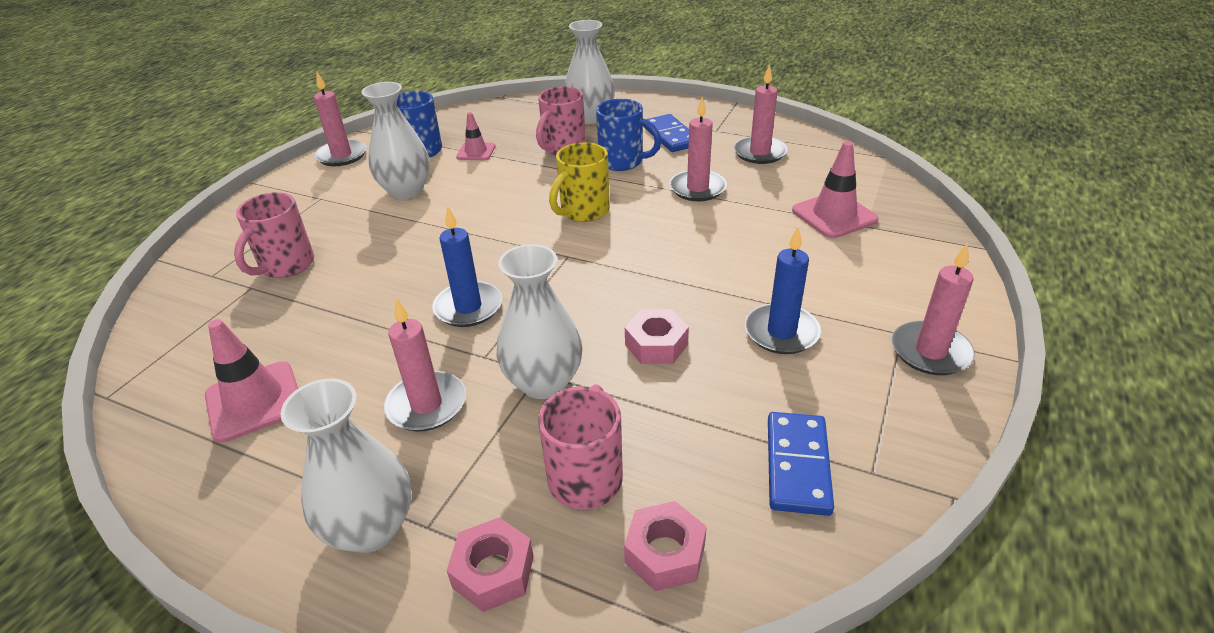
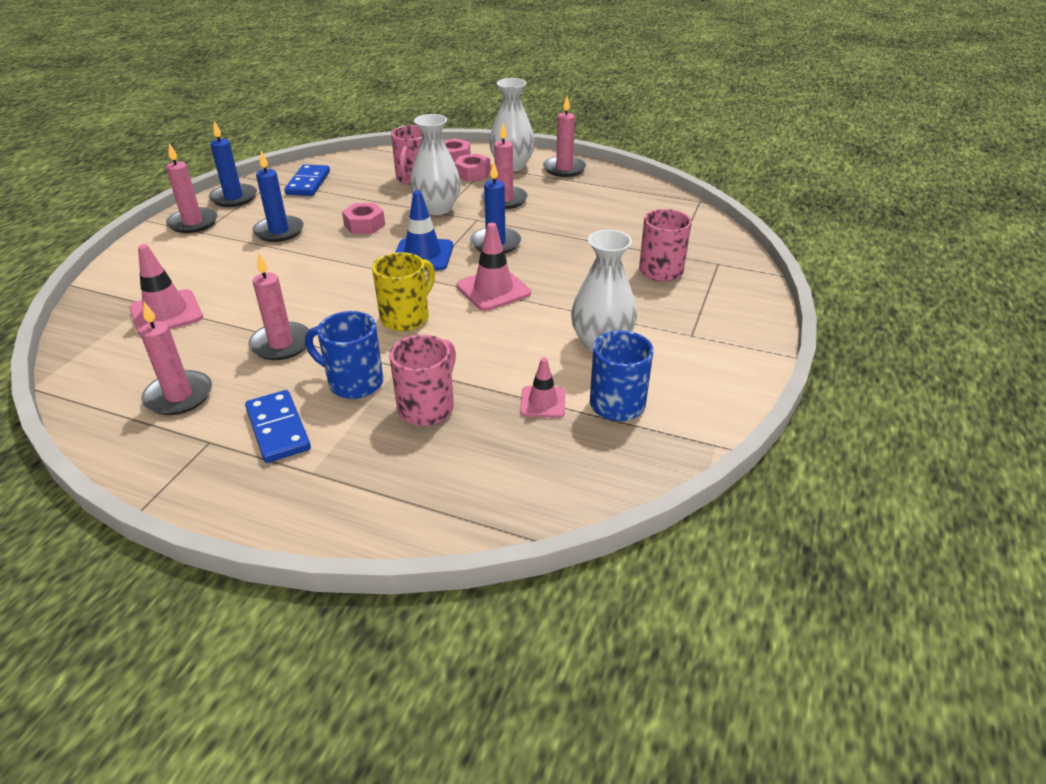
camera: 175 degrees right, 0 degrees up
pink traffic cone [205,319,298,443] -> pink traffic cone moved to [457,223,531,311]
pink candle [314,72,367,166] -> pink candle moved to [543,96,586,177]
white vase [565,20,615,124] -> none
pink nut [624,501,707,591] -> pink nut moved to [454,154,491,182]
none -> blue candle [209,121,257,207]
none -> blue traffic cone [395,190,453,270]

